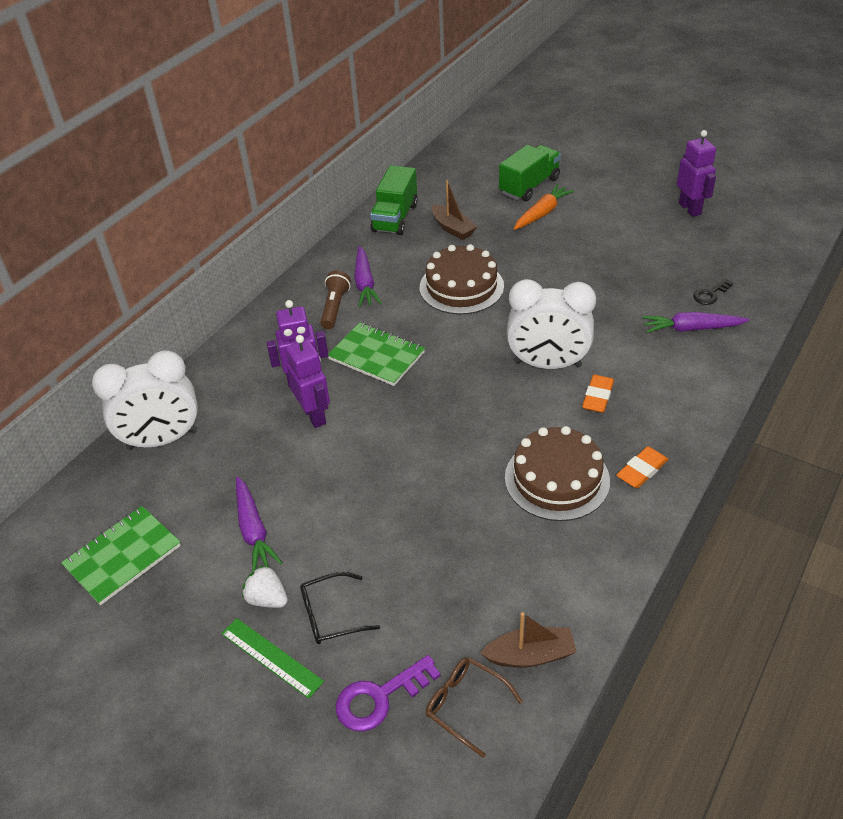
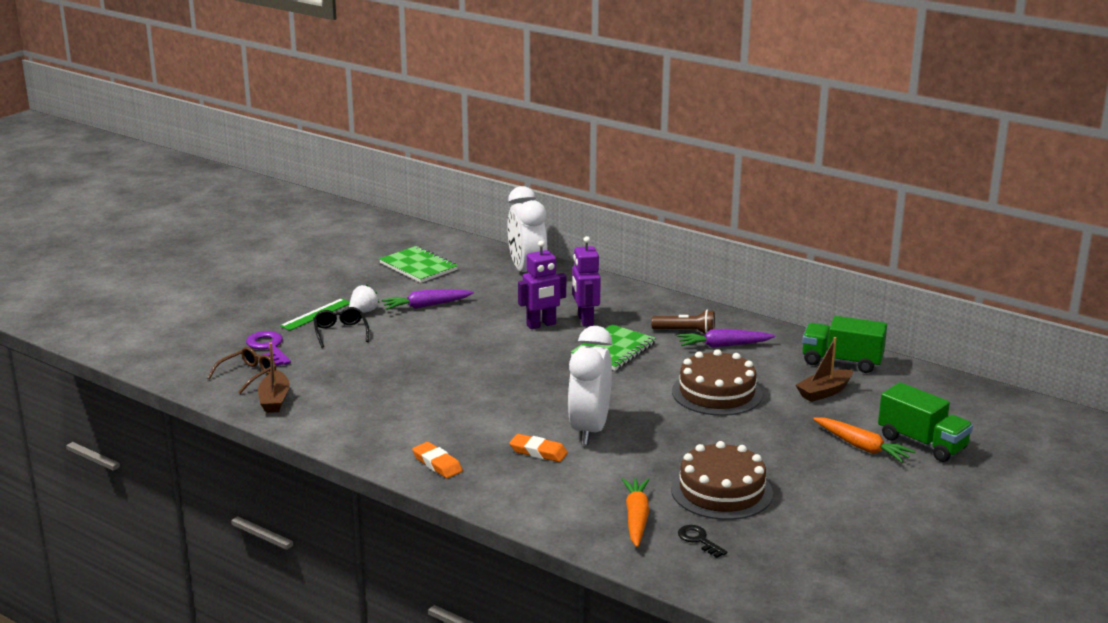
camera: 90 degrees right, 20 degrees down
brown cake [505,426,610,521] -> brown cake moved to [671,441,773,520]
purple carrot [642,312,749,333] -> orange carrot [622,478,649,547]
purple robot [677,130,716,217] -> none

